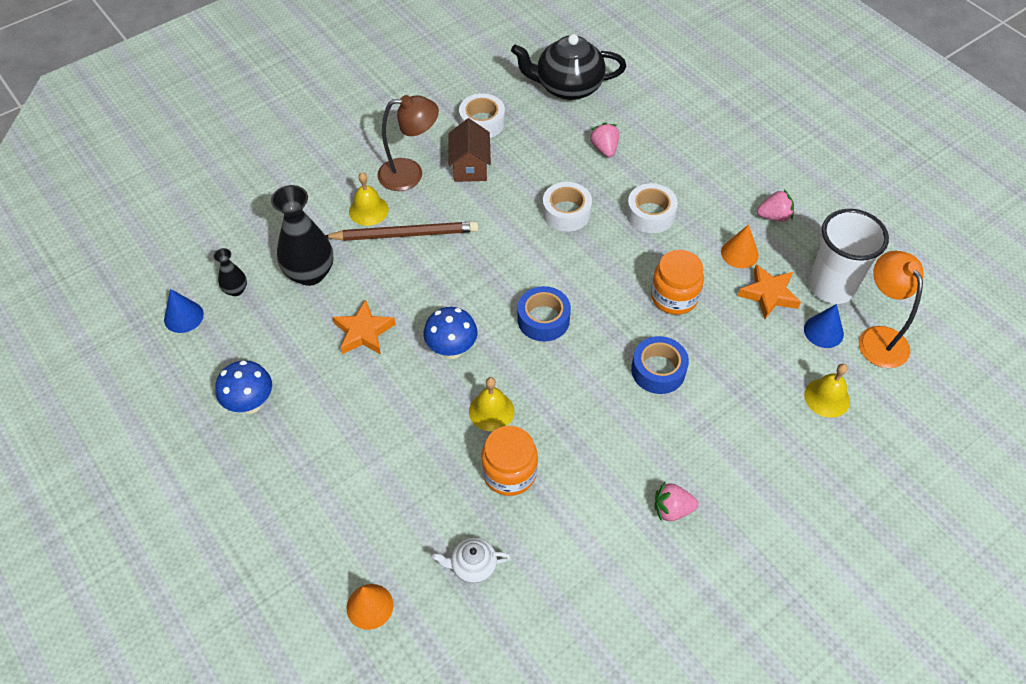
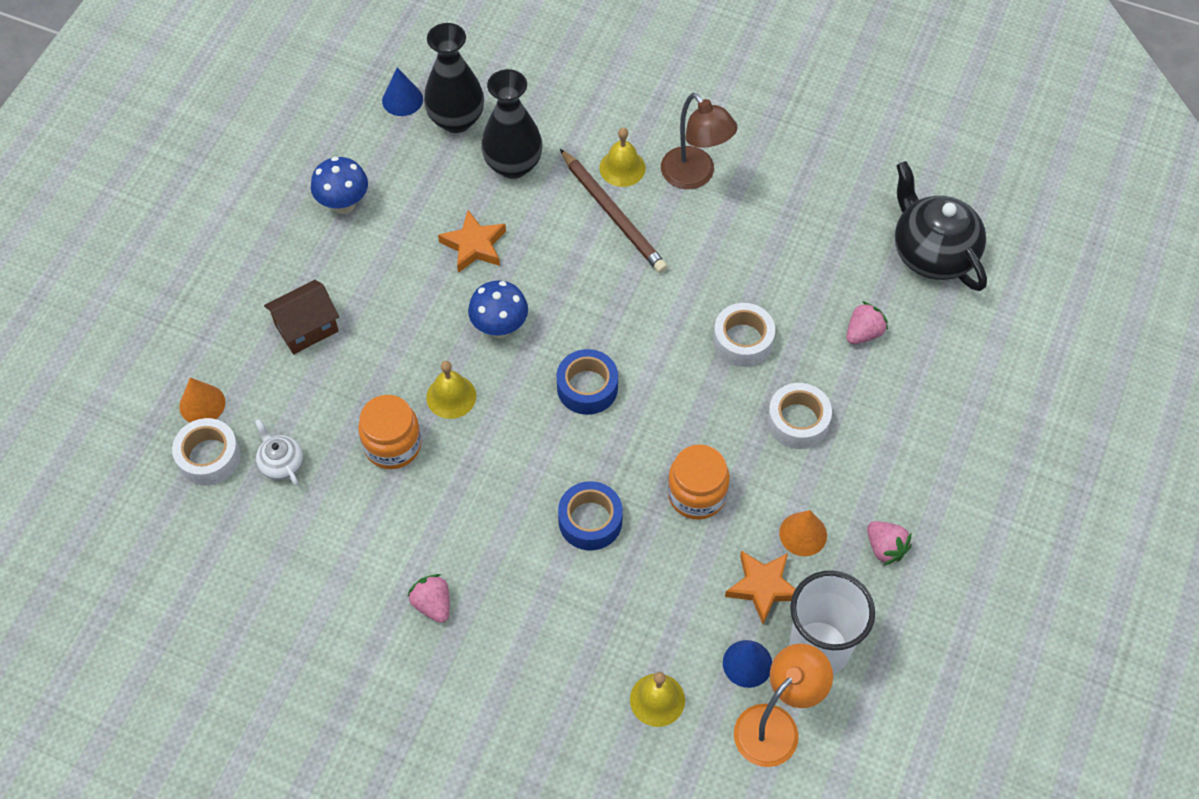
camera: 60 degrees right, 5 degrees up
black vase [213,248,247,296] -> black vase [424,23,484,133], size x2.01
brown house [449,118,491,182] -> brown house moved to [264,280,339,354]
white tape [459,93,505,138] -> white tape moved to [172,418,241,486]

